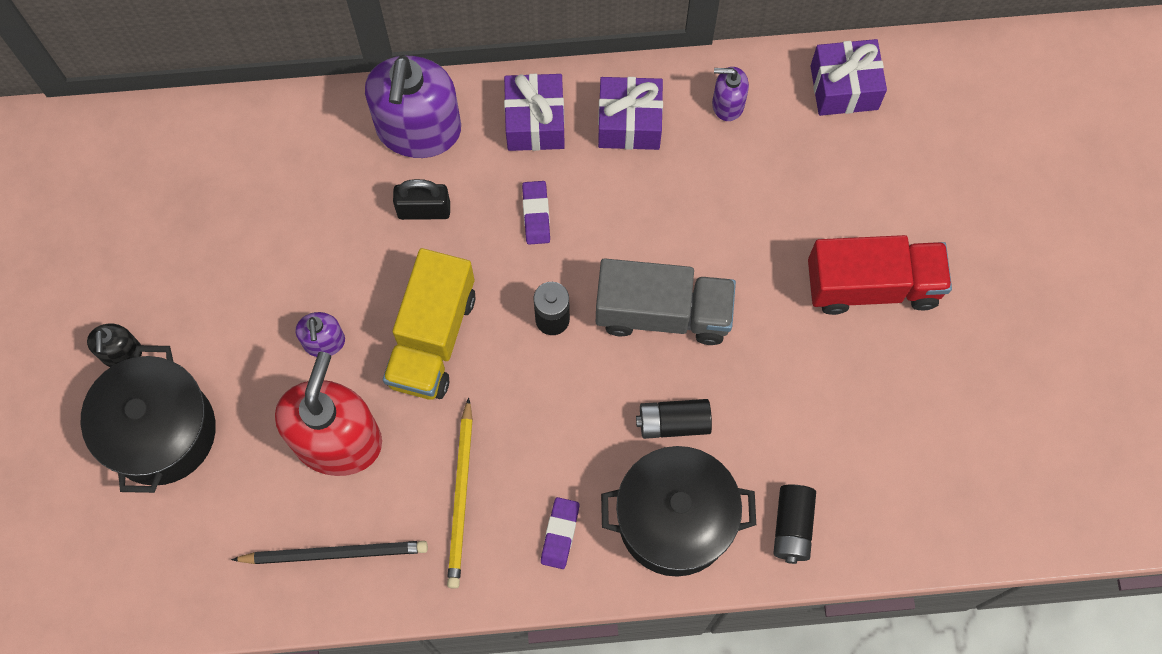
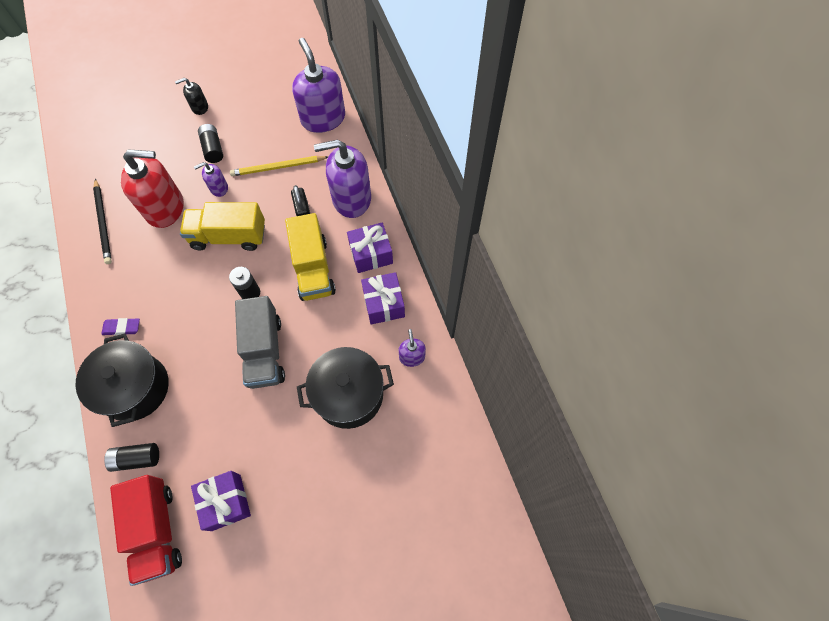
camera: 75 degrees right, 5 degrees down
black pot [81,345,216,493] -> black pot moved to [297,347,394,429]
yellow pencil [447,398,473,589] -> yellow pencil moved to [230,156,328,176]
purple eraser [522,181,550,244] -> yellow truck [285,213,336,301]
black battery [636,399,712,439] -> black battery moved to [198,124,223,163]
red truck [808,235,952,315] -> red truck moved to [110,475,182,586]
purple gift [810,39,887,116] -> purple gift moved to [191,471,251,531]
none -> purple soap dispenser [292,38,345,133]

